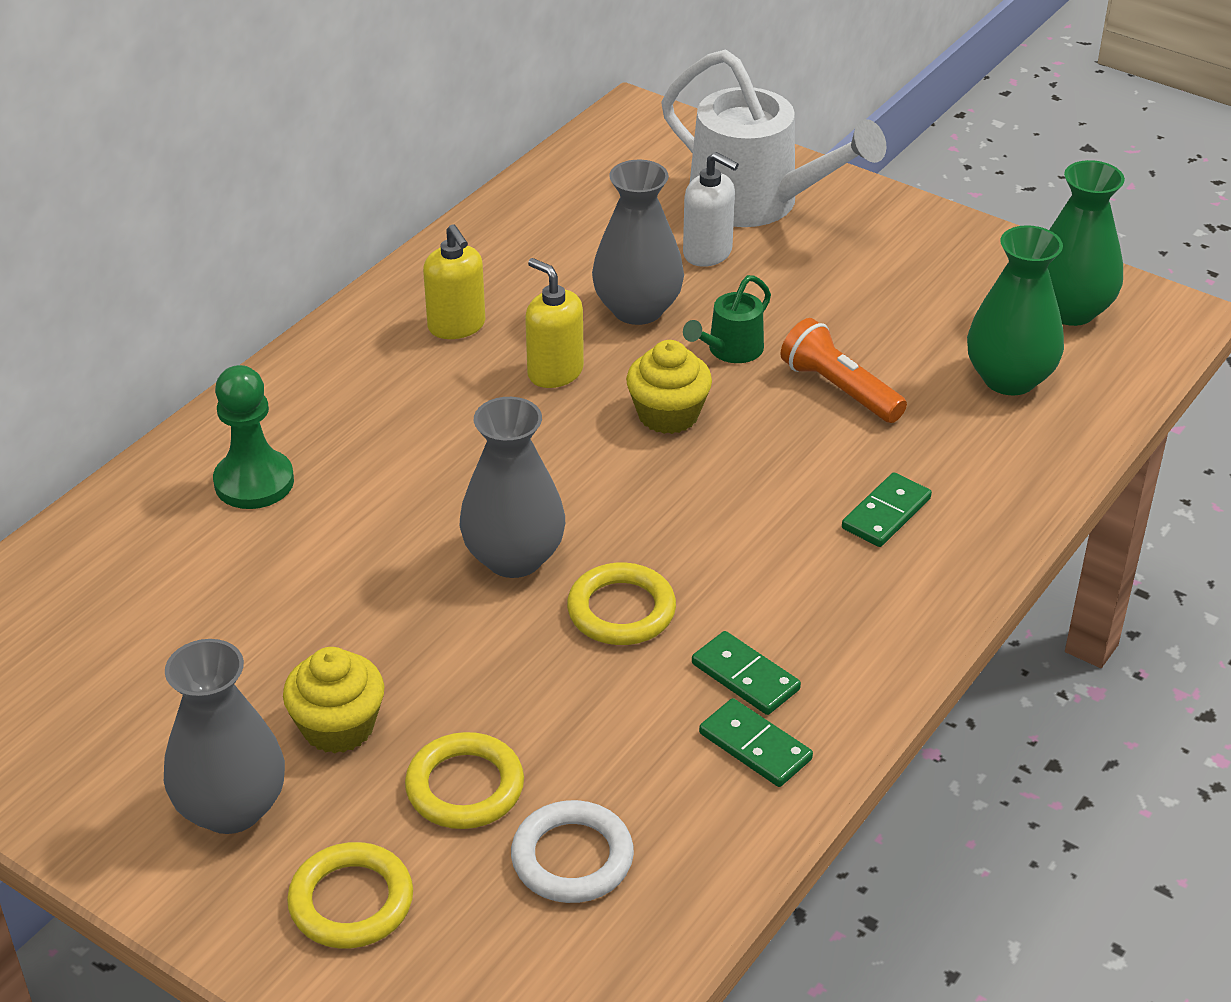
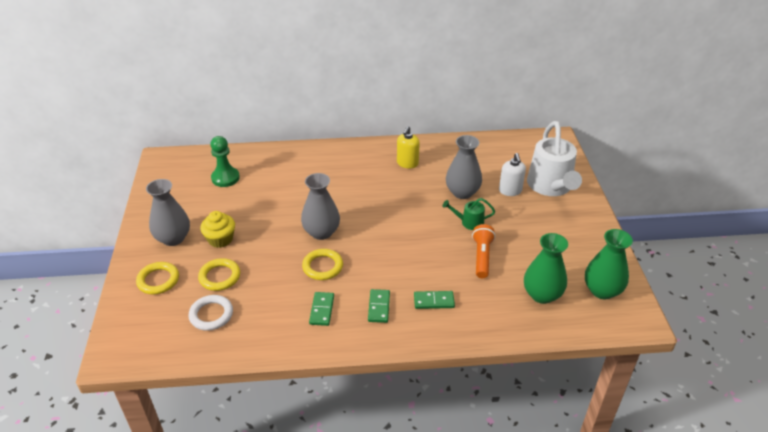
camera: 50 degrees right, 0 degrees up
green pawn [213,365,294,509] -> green pawn moved to [210,136,240,187]
yellow soap dispenser [525,258,584,388] -> none
yellow cupcake [626,340,712,434] -> none
green domino [699,698,813,787] -> green domino moved to [368,289,390,323]

